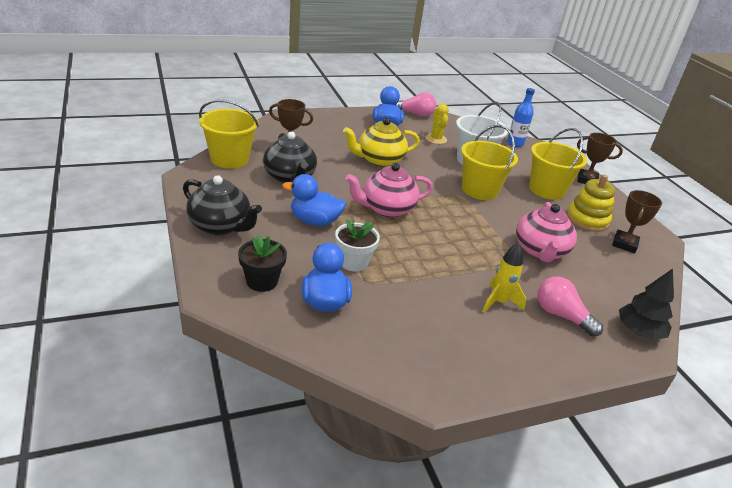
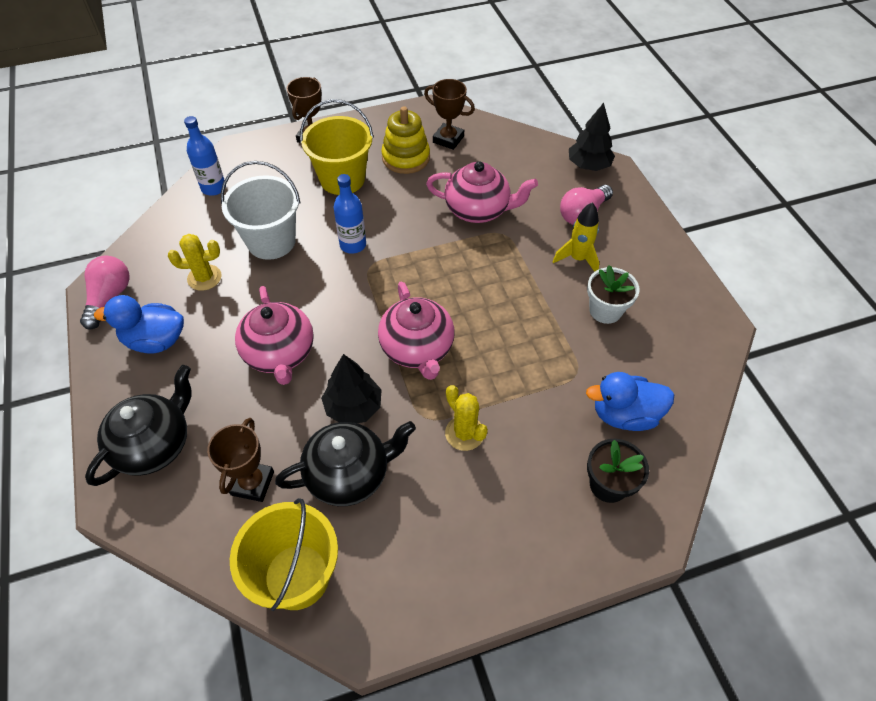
camera: 85 degrees left, 20 degrees up
black teapot [183,175,262,236] -> black teapot moved to [85,365,192,486]
blue duck [282,174,346,226] -> yellow cactus [445,385,488,451]
white flower pot [335,219,380,272] -> white flower pot moved to [587,265,639,324]
yellow teapot [343,118,420,167] -> pink teapot [235,286,314,385]
yellow bucket [461,125,518,200] -> blue bottle [333,174,366,254]
none -> black tree [321,354,382,423]

